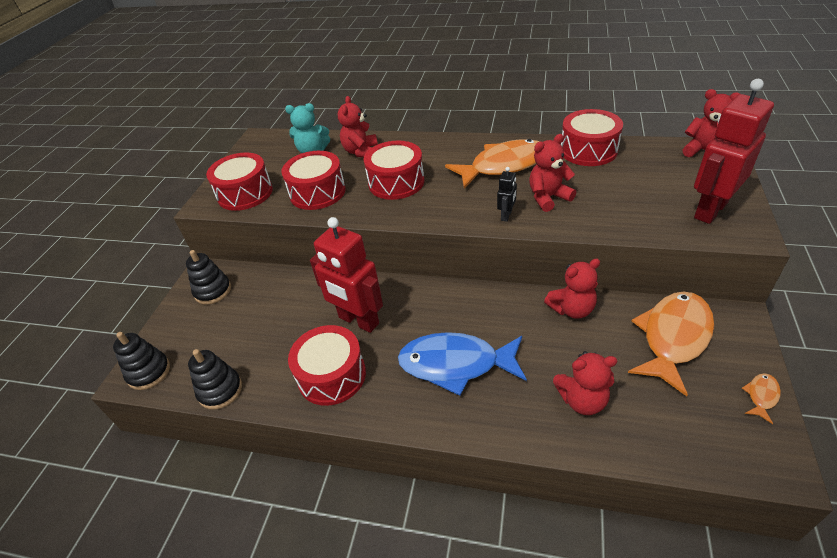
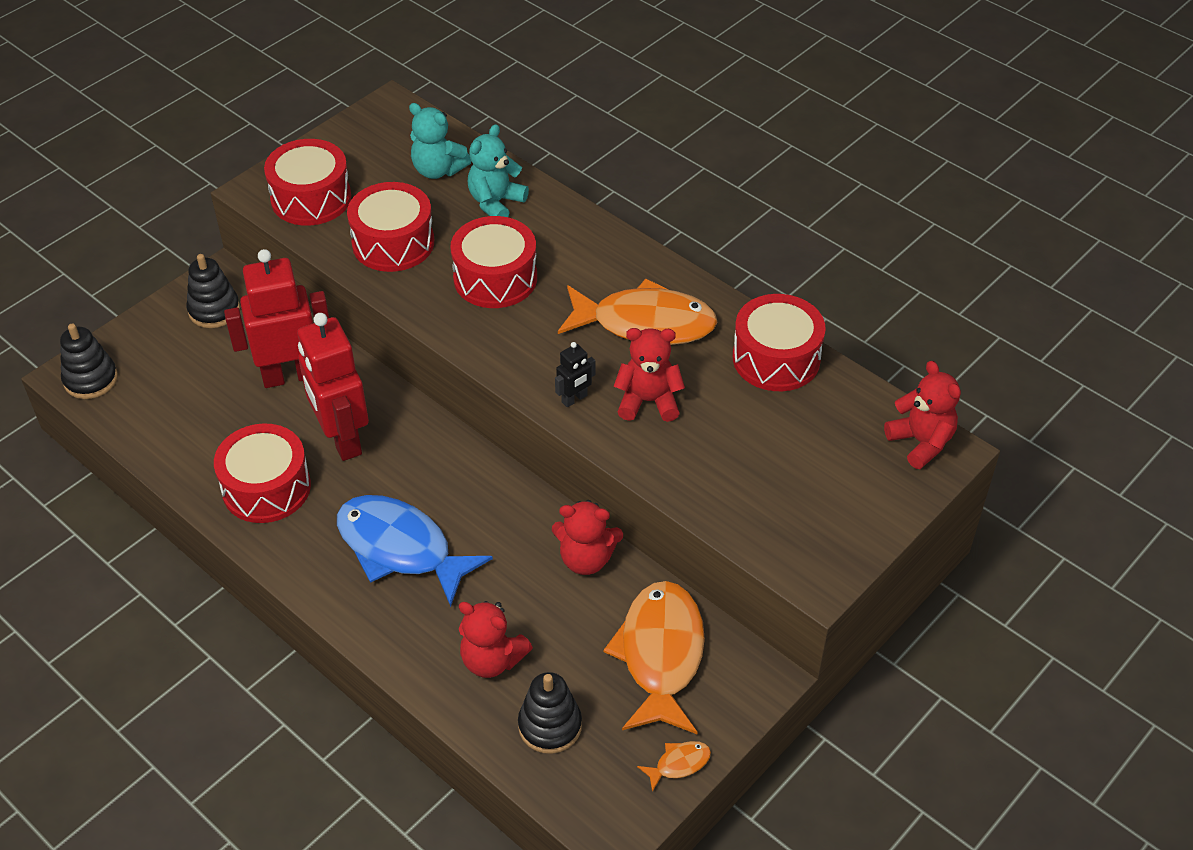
camera: 25 degrees right, 5 degrees up
black stacking toy [188,349,242,409] -> black stacking toy moved to [518,672,582,754]
red teddy bear [338,96,378,157] -> turquoise teddy bear [467,124,529,217]
orange fish [628,291,714,396] -> orange fish turned 60 degrees counterclockwise [604,581,705,734]
red robot [694,79,774,224] -> red robot moved to [224,249,329,388]

